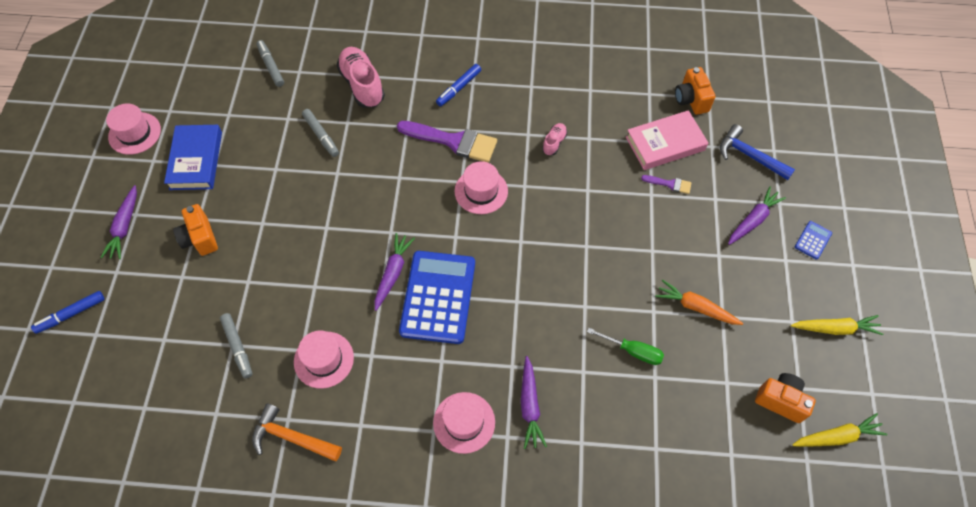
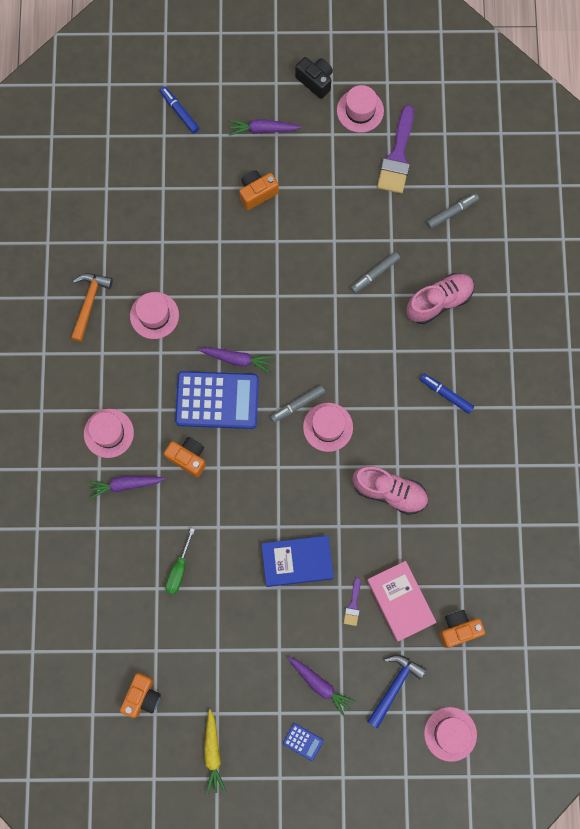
camera: 85 degrees right, 15 degrees up
blue book [164,125,222,190] -> blue book moved to [261,536,334,587]
grey marker [220,313,252,379] -> grey marker moved to [270,385,325,423]
purple brush [397,121,497,162] -> purple brush moved to [377,105,414,194]
pink shoe [542,123,567,155] -> pink shoe [353,466,428,515], size x2.00
orange carrot [655,279,743,325] -> none
yellow carrot [792,413,887,447] -> none
none -> orange camera [164,437,206,477]
none -> black camera [295,57,333,99]
none -> pink hat [424,707,477,762]

